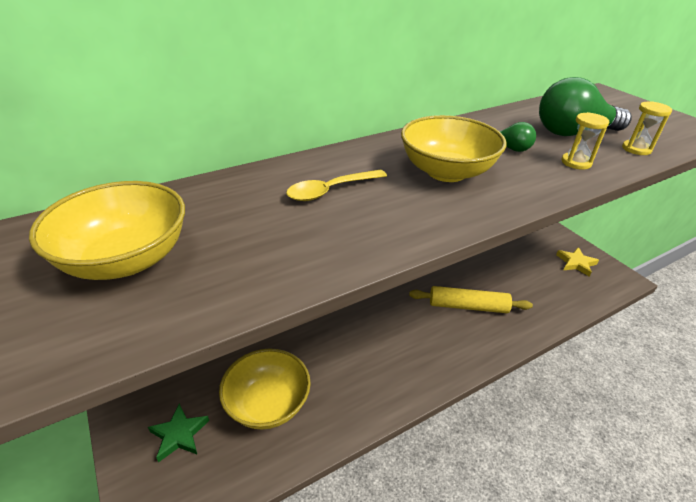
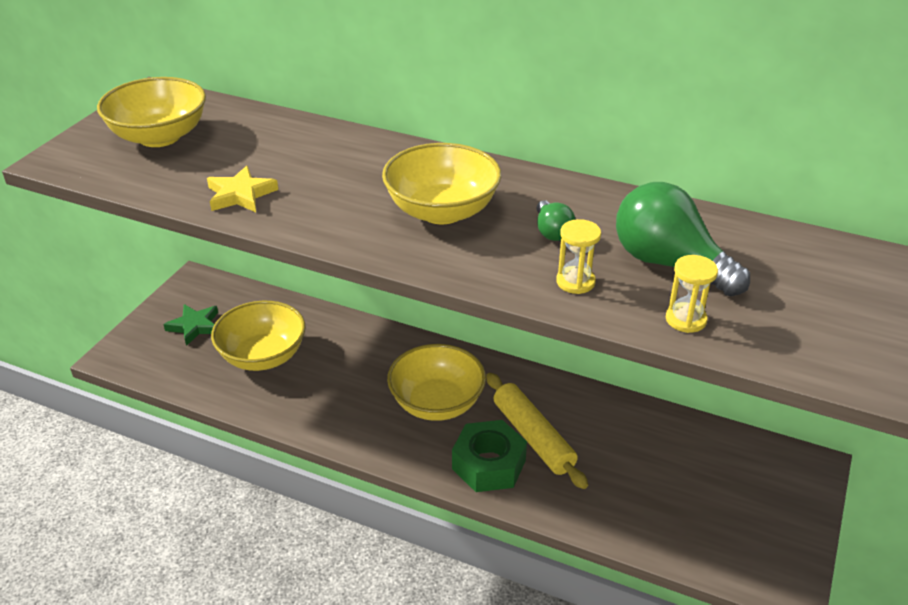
camera: 55 degrees right, 0 degrees up
yellow spoon [286,169,387,201] -> none
yellow star [556,247,599,277] -> yellow star moved to [207,166,278,212]
none -> yellow bowl [387,344,486,421]
none -> green nut [452,420,527,492]

